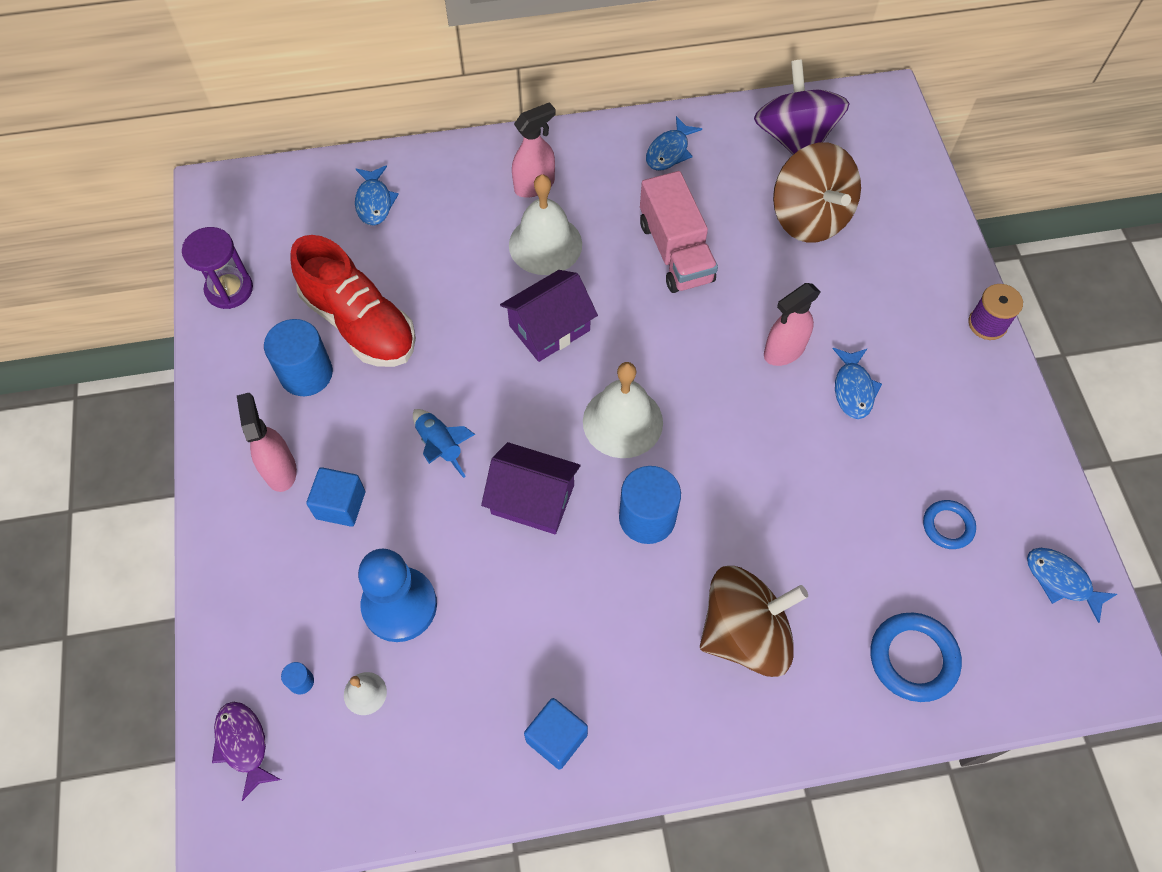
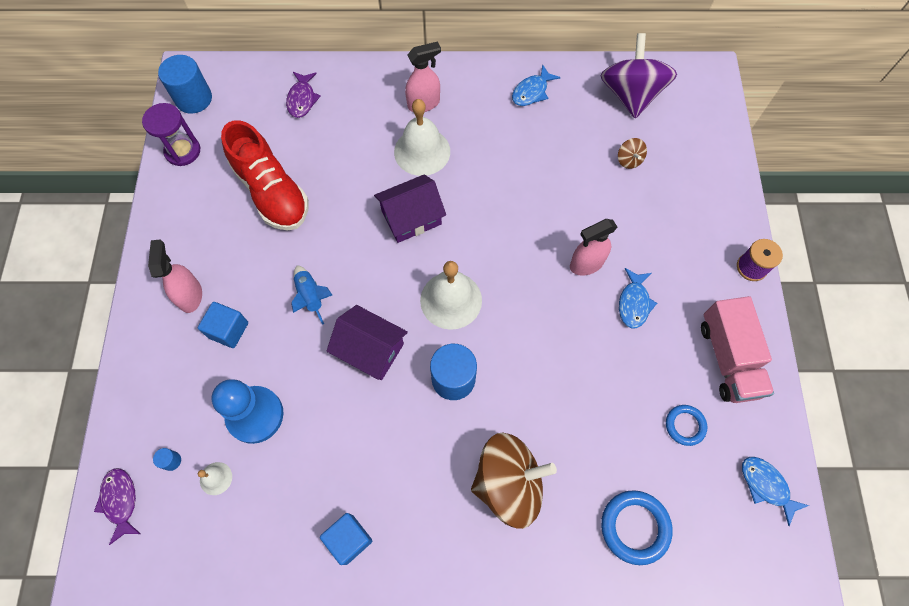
camera: 10 degrees right, 5 degrees up
blue cylinder [264,319,333,396] -> blue cylinder moved to [158,55,212,114]
blue fish [355,166,399,226] -> purple fish [286,72,321,118]
pink truck [640,171,718,293] -> pink truck moved to [701,296,774,403]
brown spinning top [773,142,861,243] -> brown spinning top [618,138,647,169], size x0.41

